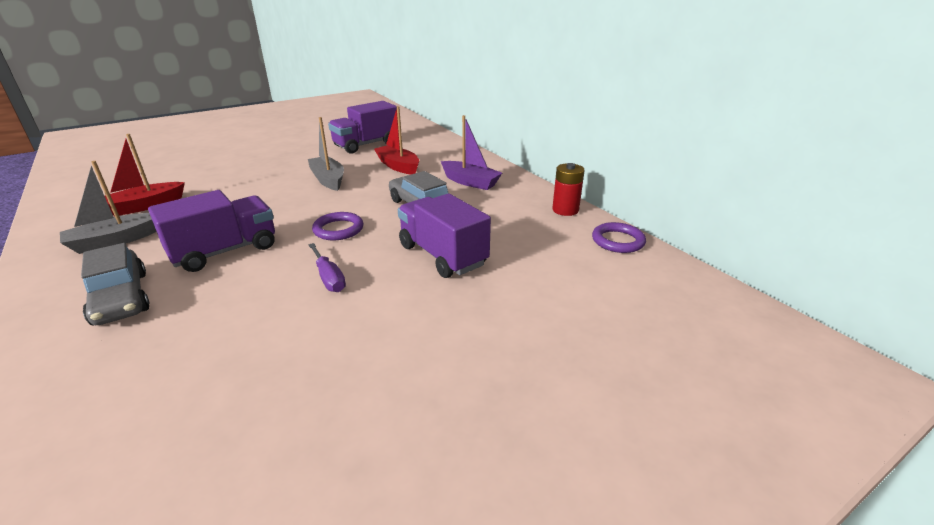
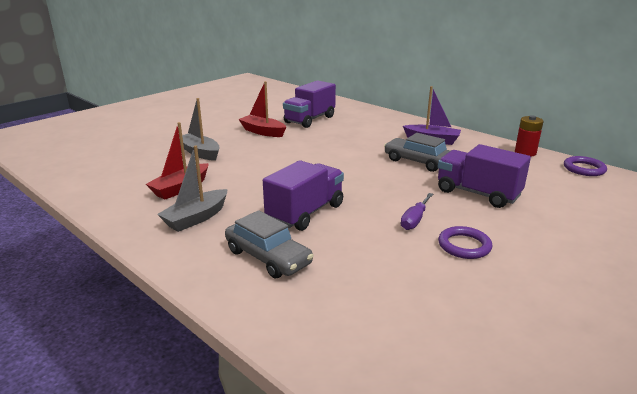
camera: 15 degrees left, 5 degrees down
grey boat [308,117,344,191] -> grey boat moved to [182,98,220,161]
purple screwdriver [308,243,346,292] -> purple screwdriver turned 75 degrees clockwise [401,193,433,230]
purple ring [312,212,363,240] -> purple ring moved to [438,226,492,259]
red boat [374,106,419,175] -> red boat moved to [238,81,286,137]

